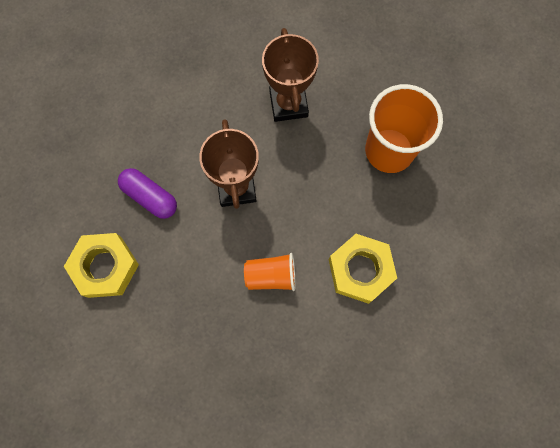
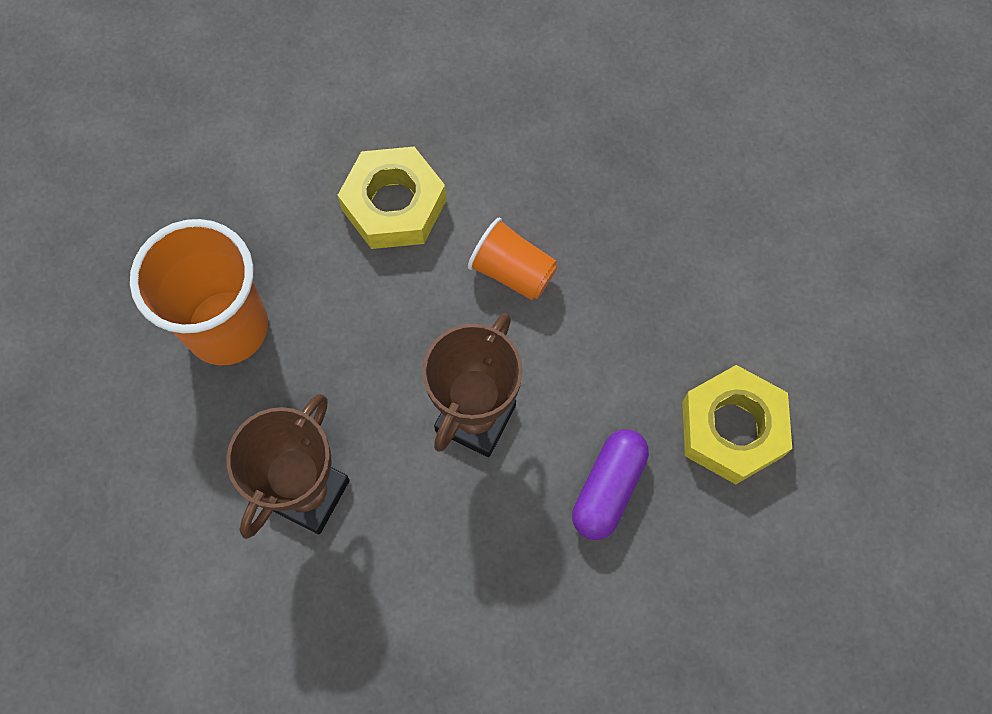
camera: 145 degrees left, 5 degrees down
purple capsule [118,168,177,219] -> purple capsule turned 45 degrees clockwise [572,429,649,540]

